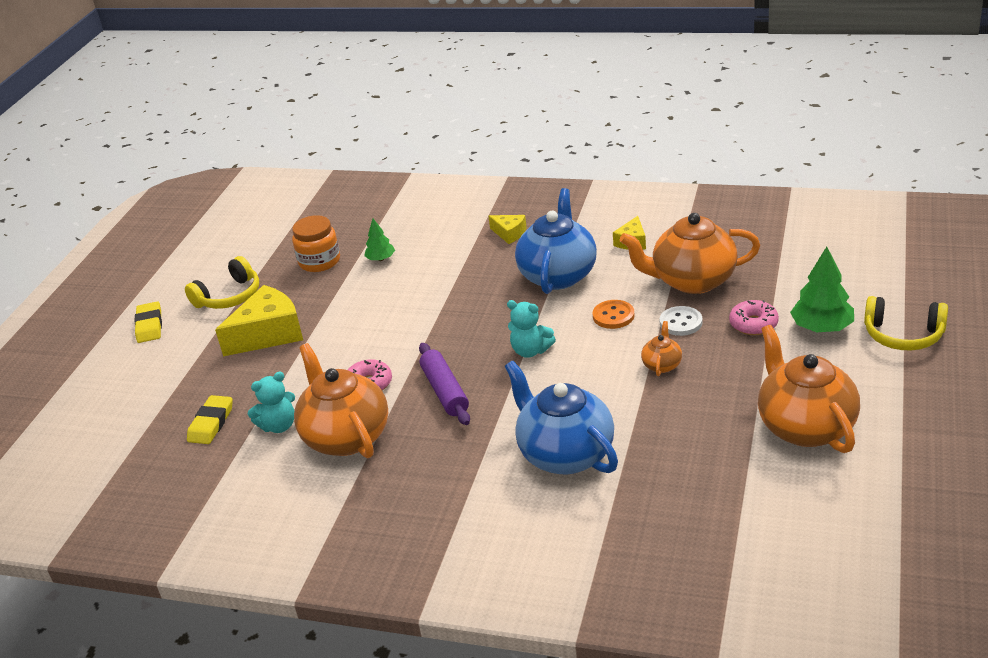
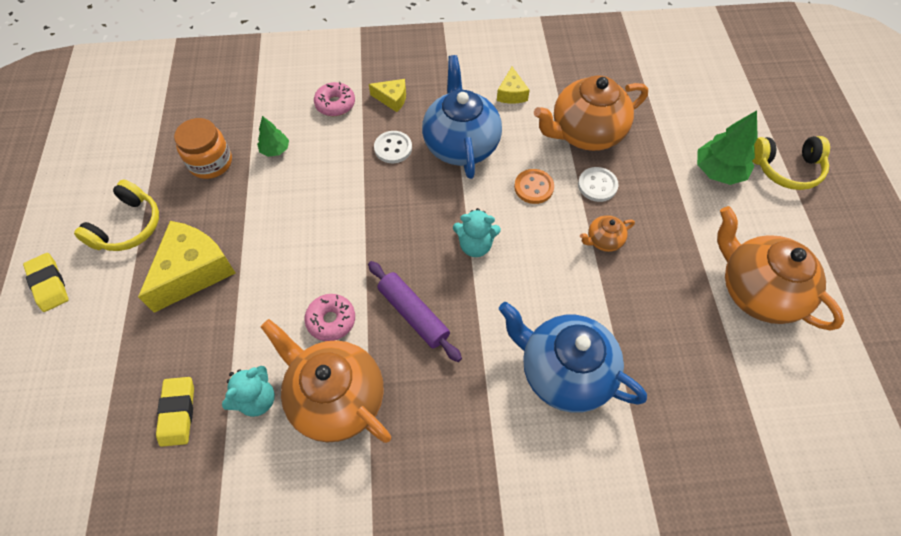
camera: 25 degrees left, 25 degrees up
orange teapot [641,321,682,376] -> orange teapot turned 105 degrees counterclockwise [580,215,635,252]
pink donut [729,300,779,335] -> pink donut moved to [314,82,355,116]
none -> white button [374,131,412,163]

